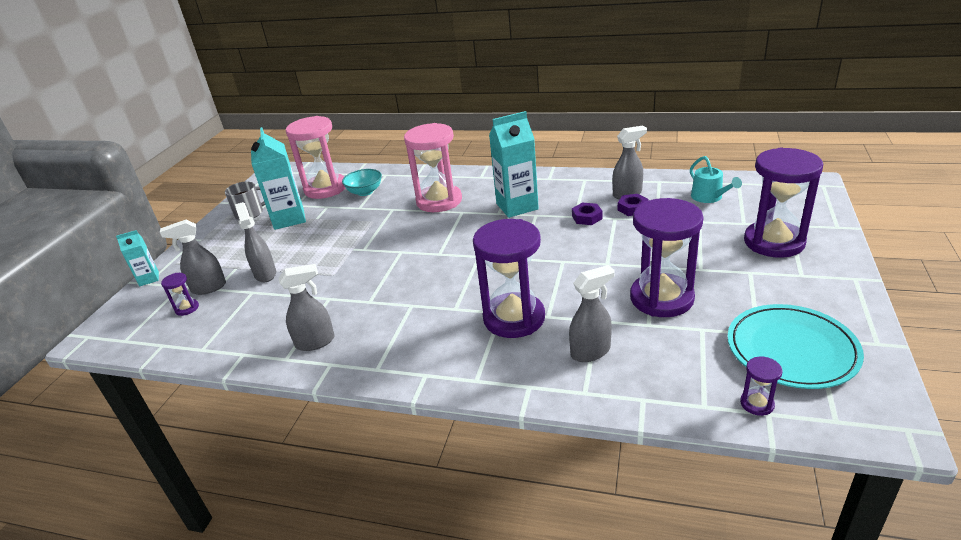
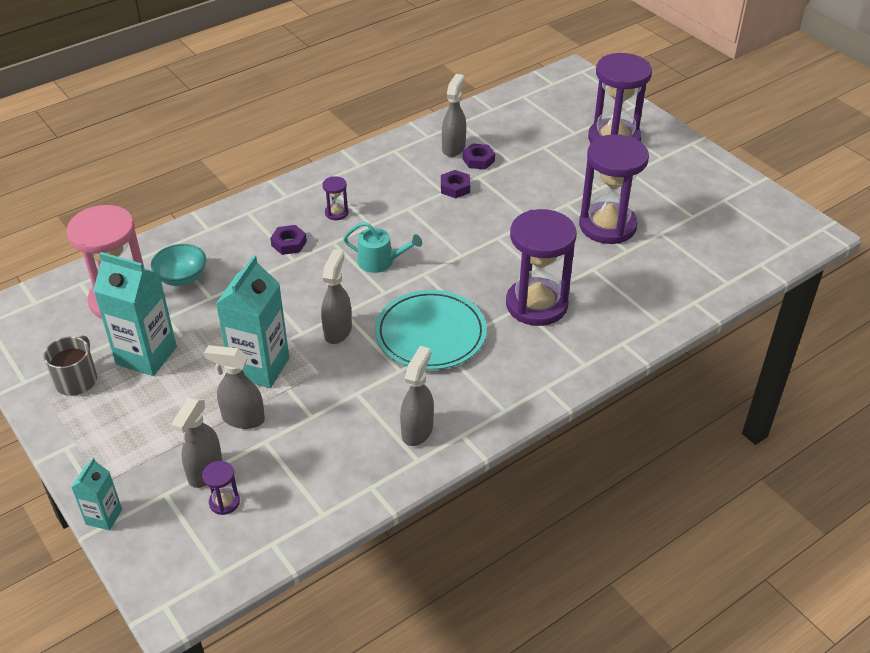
camera: 55 degrees left, 10 degrees up
pink hourglass [404,123,462,212] -> purple nut [270,225,307,255]
turquoise carton [489,111,539,218] -> turquoise carton moved to [216,255,289,388]
grey spray bottle [569,265,615,362] -> grey spray bottle moved to [321,249,352,344]
turquoise watering can [690,156,742,203] -> turquoise watering can moved to [343,222,422,273]
turquoise plate [727,304,864,389] -> turquoise plate moved to [375,290,487,370]
purple hourglass [740,357,783,416] -> purple hourglass moved to [322,176,349,220]

